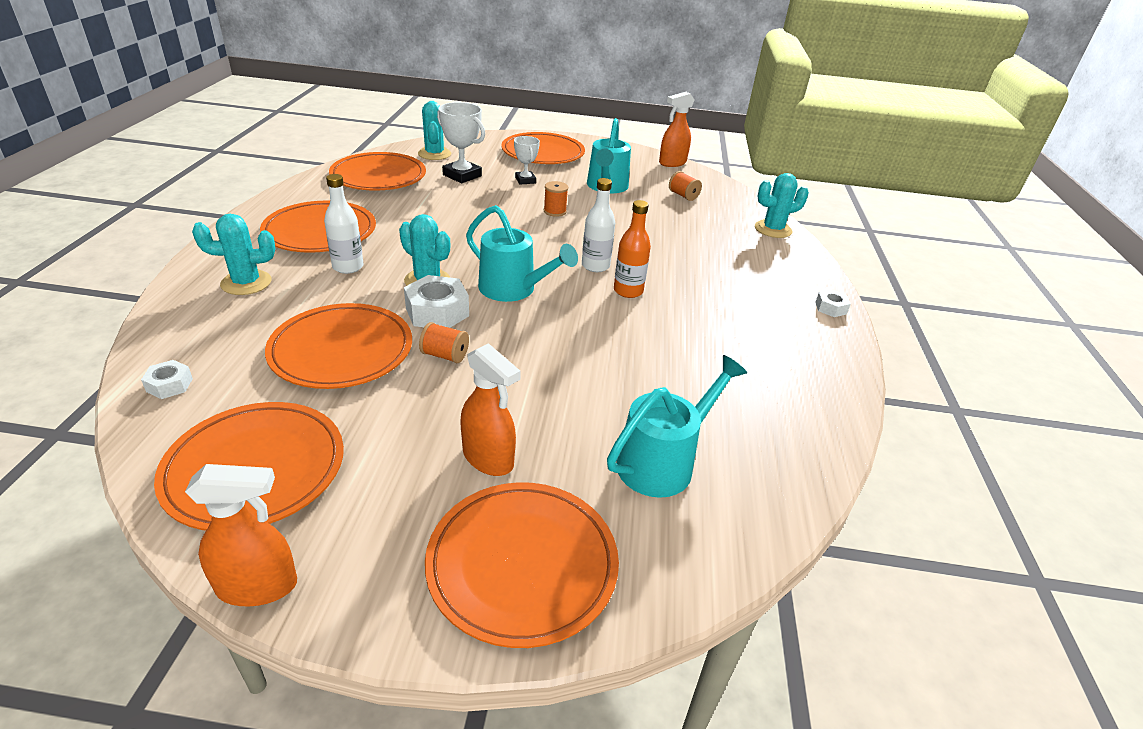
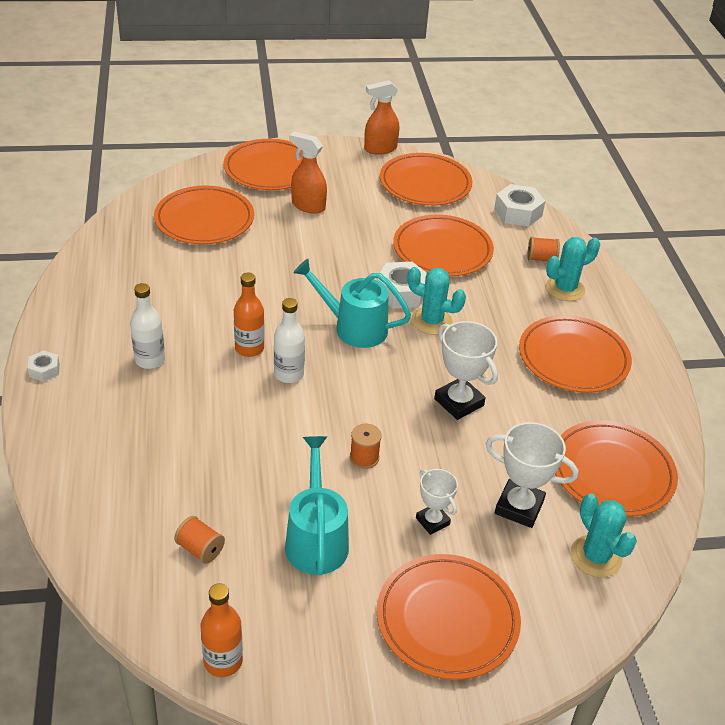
camera: 165 degrees right, 5 degrees up
white nut [141,360,193,399] -> white nut [494,184,545,227], size x1.84
white bottle [324,174,364,274] -> white bottle moved to [130,283,165,369]
orange spool [419,322,469,363] -> orange spool moved to [528,237,560,261]
turquoise watering can [607,355,747,498] -> orange plate [154,186,254,245]
orange spray bottle [659,92,694,167] -> orange bottle [201,583,243,677]
turquoise cactus [755,173,809,238] -> none
none -> white trophy [434,321,498,420]

